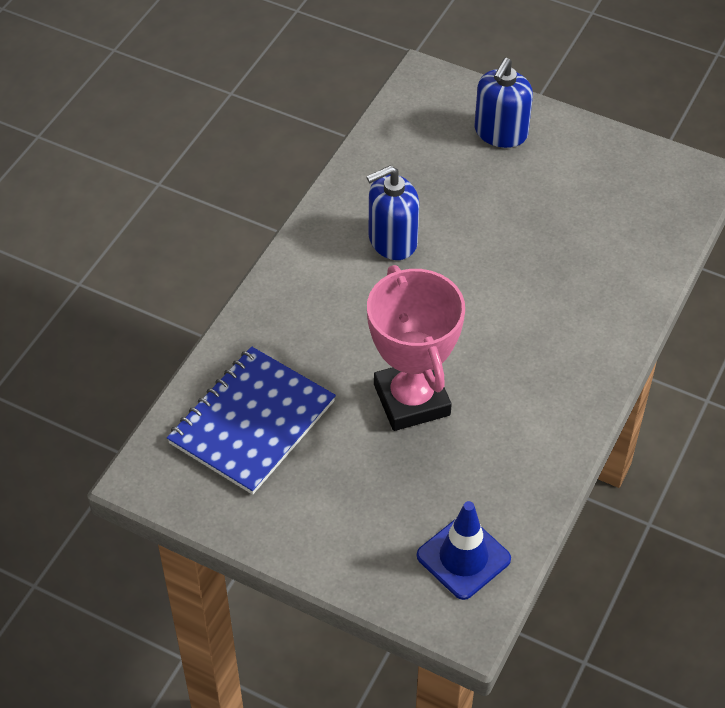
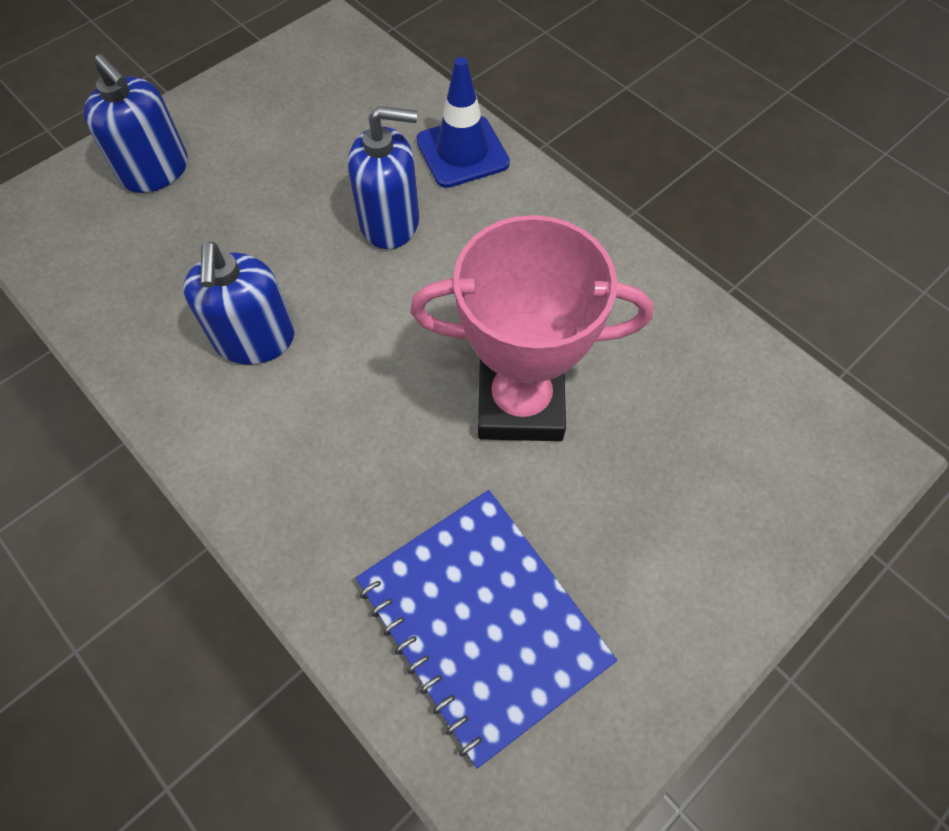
camera: 70 degrees left, 10 degrees up
blue traffic cone [417,501,511,600] -> blue traffic cone moved to [416,57,510,188]
none -> blue soap dispenser [348,106,419,249]

